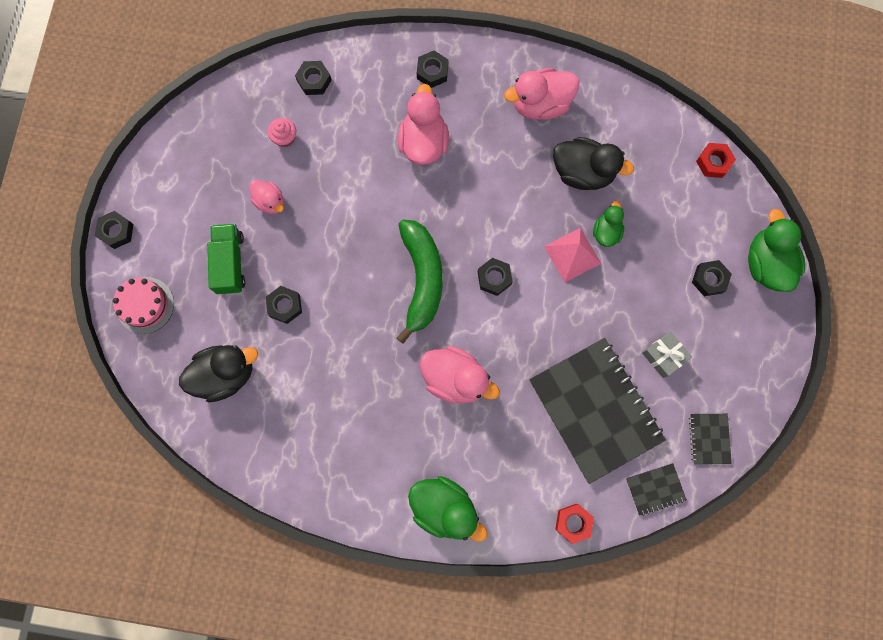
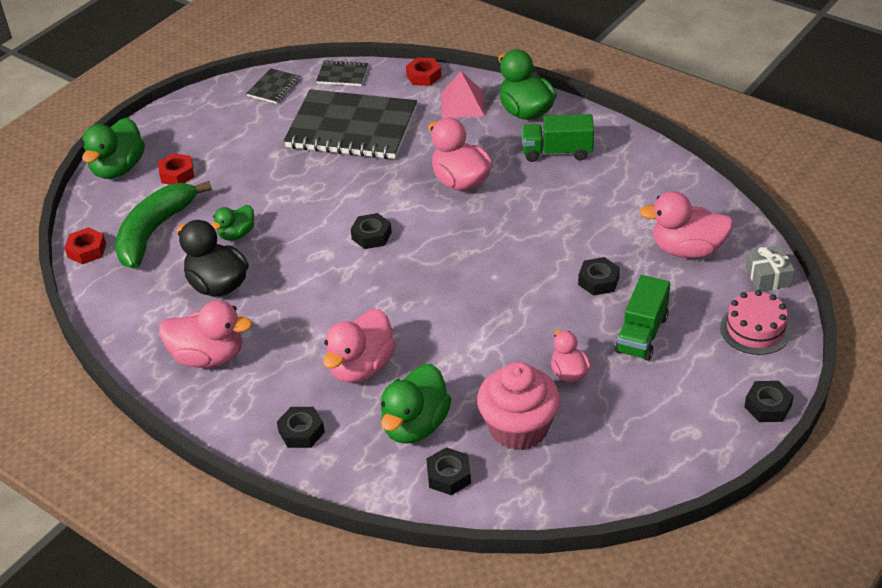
camera: 150 degrees left, 35 degrees down
black duck [179,345,258,403] -> pink duck [639,191,733,258]
pink cupcake [268,118,296,147] -> pink cupcake [477,362,560,450], size x2.16
green banana [397,219,443,344] -> green banana moved to [115,181,212,269]
black notebook [529,338,666,484] -> black notebook turned 75 degrees counterclockwise [284,89,417,159]
pink pyramid [544,228,601,283] -> pink pyramid moved to [441,71,484,118]
grey gift [642,331,692,378] -> grey gift moved to [745,245,795,292]
black nut [692,260,732,296] -> red nut [158,153,195,185]
none -> green duck [381,364,451,444]
none -> green truck [522,114,594,162]

